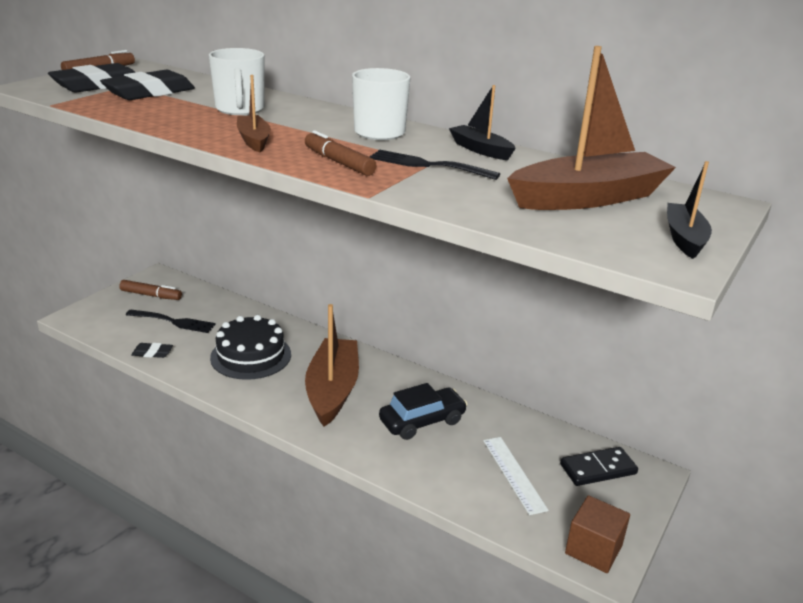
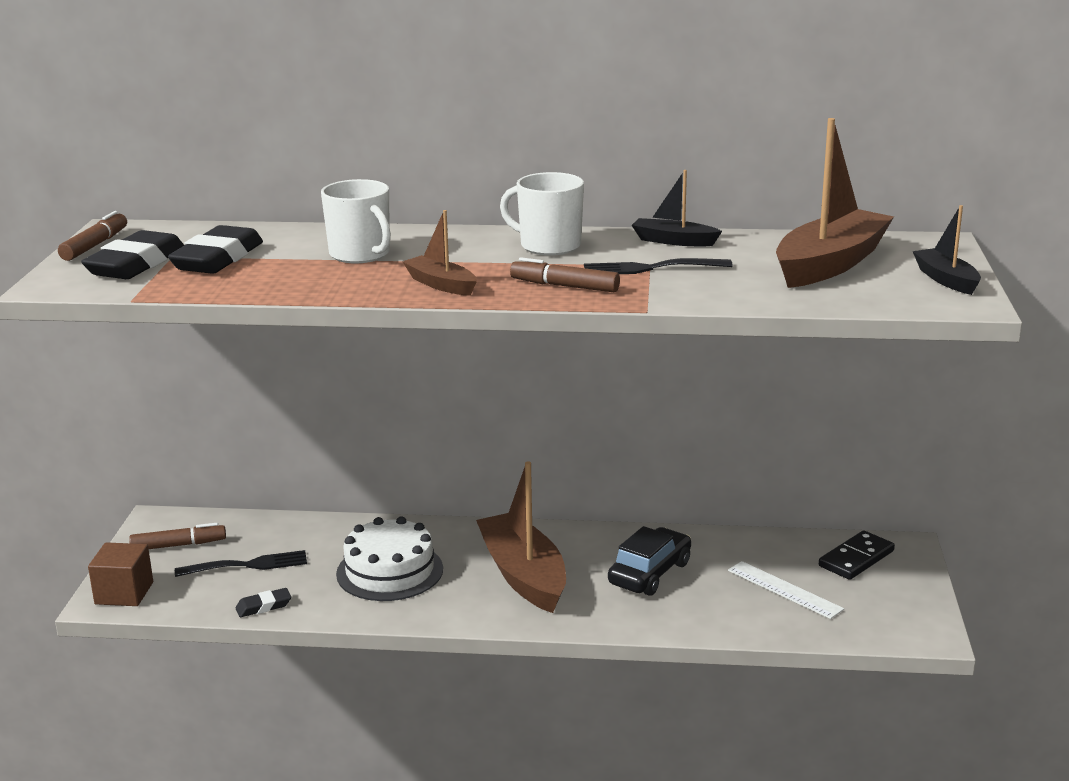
camera: 25 degrees left, 5 degrees down
black cake [210,315,291,380] -> white cake [336,516,443,601]
brown cube [565,495,630,573] -> brown cube moved to [88,542,153,606]

